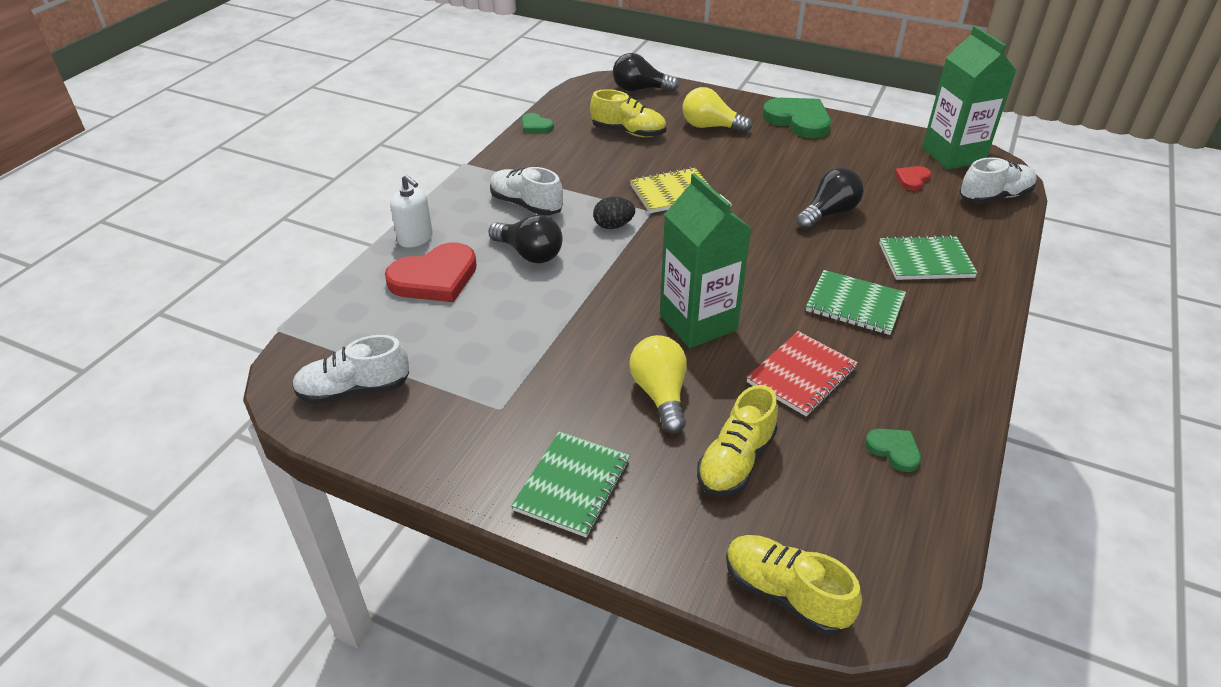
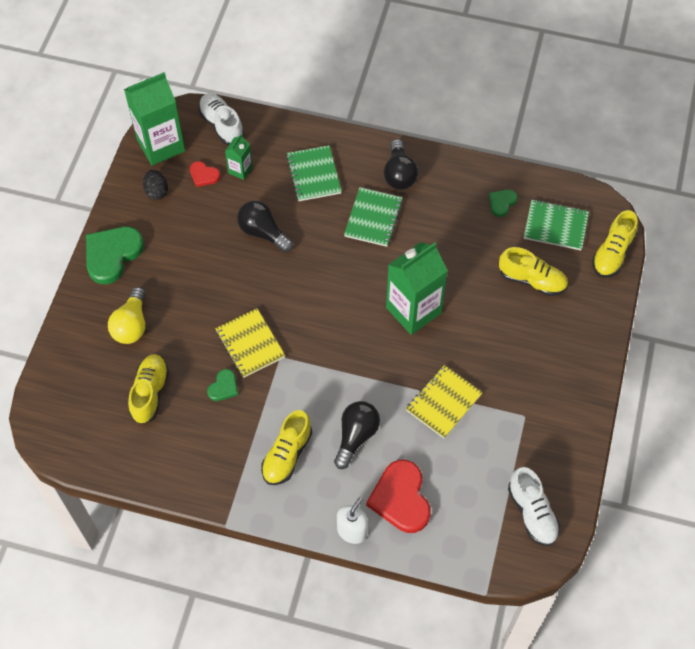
camera: 100 degrees left, 20 degrees up
red heart [385,242,477,302] -> red heart turned 150 degrees counterclockwise [366,460,431,533]
white shoe [490,167,563,216] -> yellow shoe [261,410,312,485]
green notebook [511,432,630,537] -> green notebook moved to [524,200,589,250]
green heart [522,113,554,133] -> green heart moved to [207,369,238,401]
black egg [593,197,635,229] -> black egg moved to [143,170,168,200]
black light bulb [613,53,679,92] -> black light bulb moved to [384,139,419,190]
yellow light bulb [629,335,687,434] -> none
red notebook [746,331,858,417] -> none
none -> green carton [225,134,253,180]
none -> yellow notebook [406,365,483,438]

